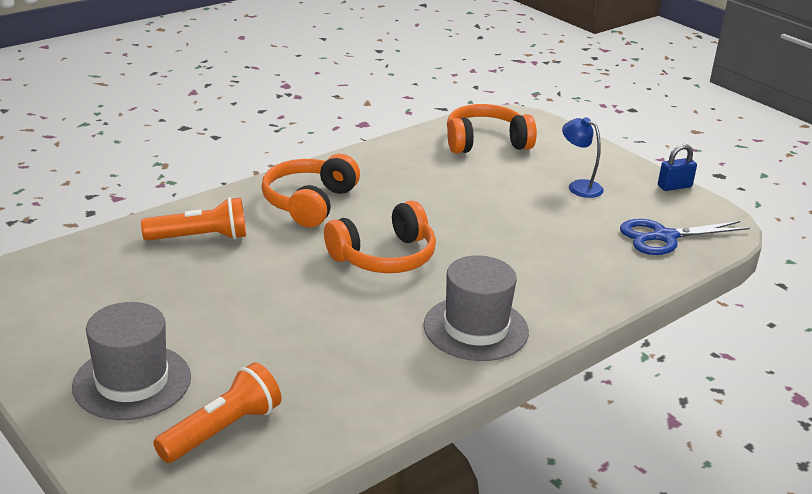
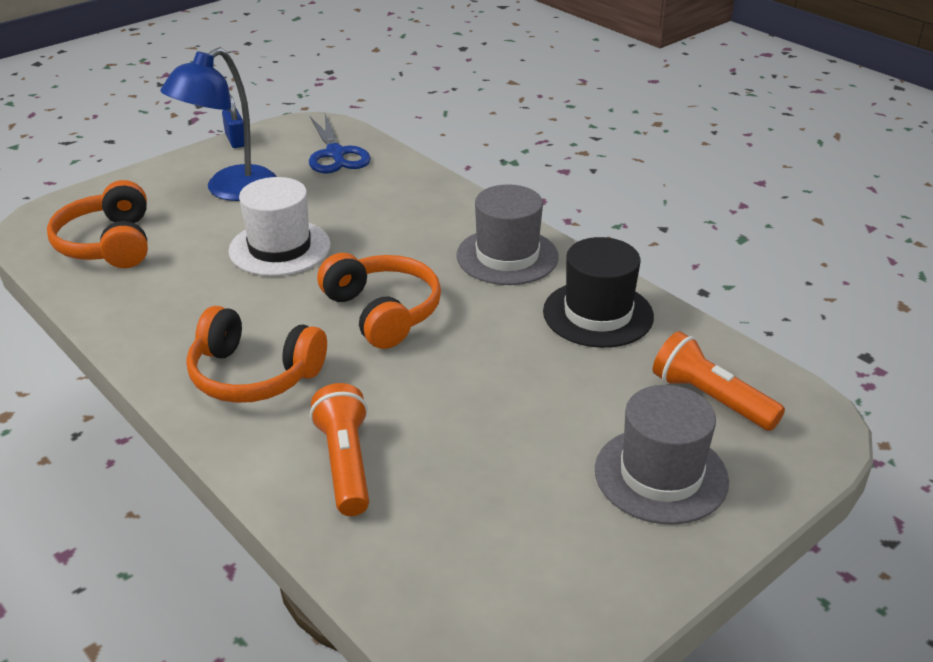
camera: 90 degrees left, 5 degrees up
blue lamp [562,117,604,198] -> blue lamp [160,48,277,201], size x1.82
none -> white hat [229,177,331,276]
none -> black hat [543,237,654,348]

